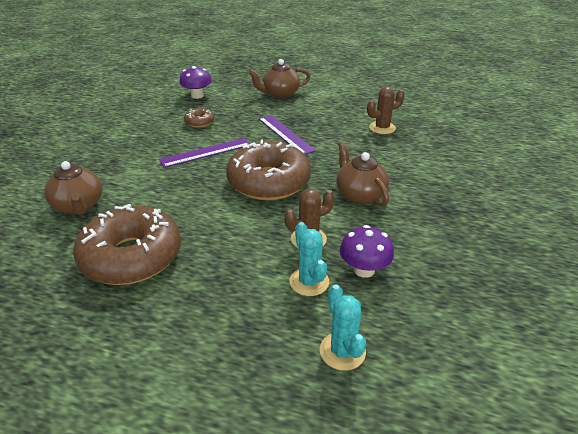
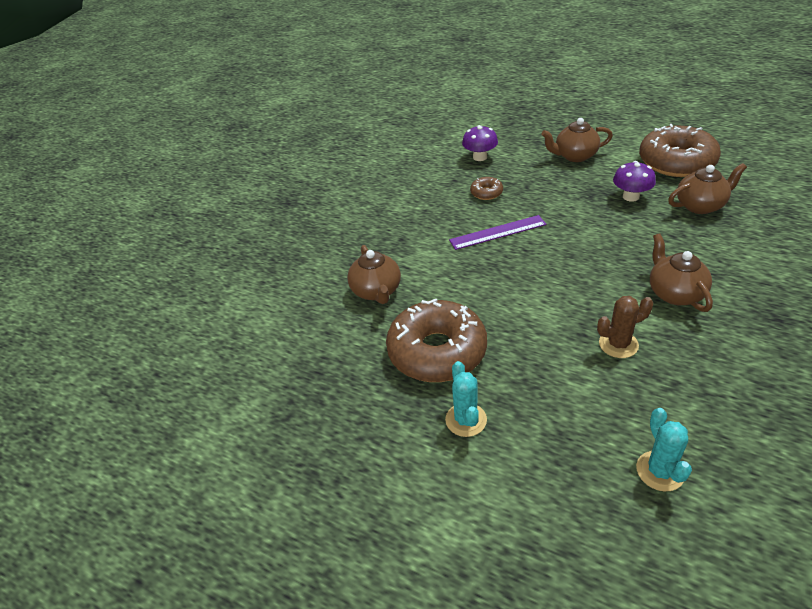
camera: 15 degrees right, 5 degrees up
brown donut [226,140,311,200] -> brown donut moved to [639,124,721,177]
purple ruler [259,115,316,154] -> none
turquoise cactus [290,222,329,296] -> turquoise cactus moved to [445,361,487,437]
purple mushroom [340,225,394,278] -> purple mushroom moved to [613,161,656,202]
brown cactus [367,87,405,134] -> brown teapot [668,163,747,214]

